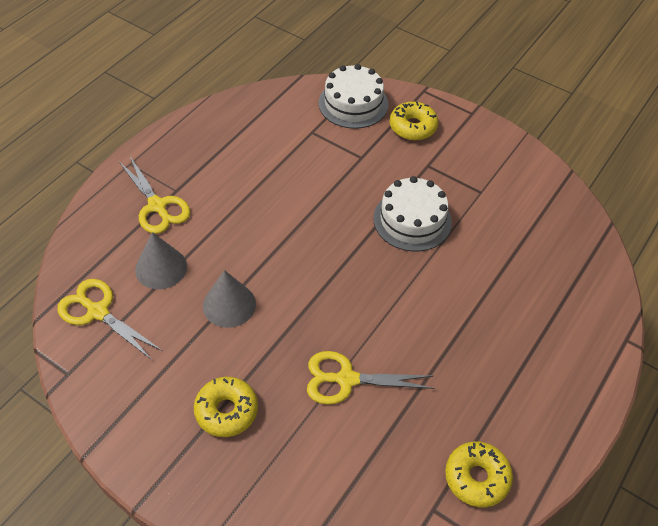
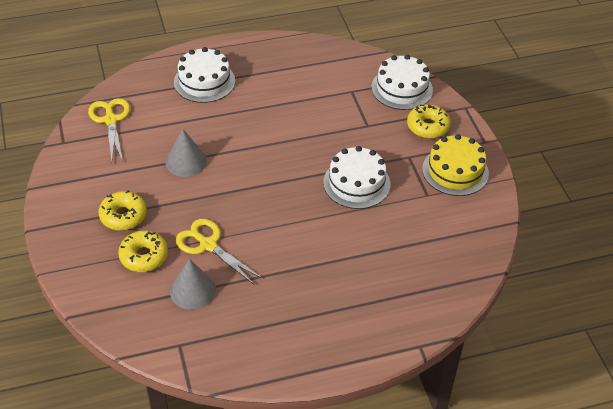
camera: 40 degrees right, 5 degrees down
yellow scissors [119,157,190,234] -> white cake [174,47,235,103]
grey cone [135,232,187,289] -> grey cone moved to [170,259,216,310]
yellow donut [445,442,513,507] -> yellow donut moved to [118,230,168,272]
none -> yellow cake [422,134,489,196]

